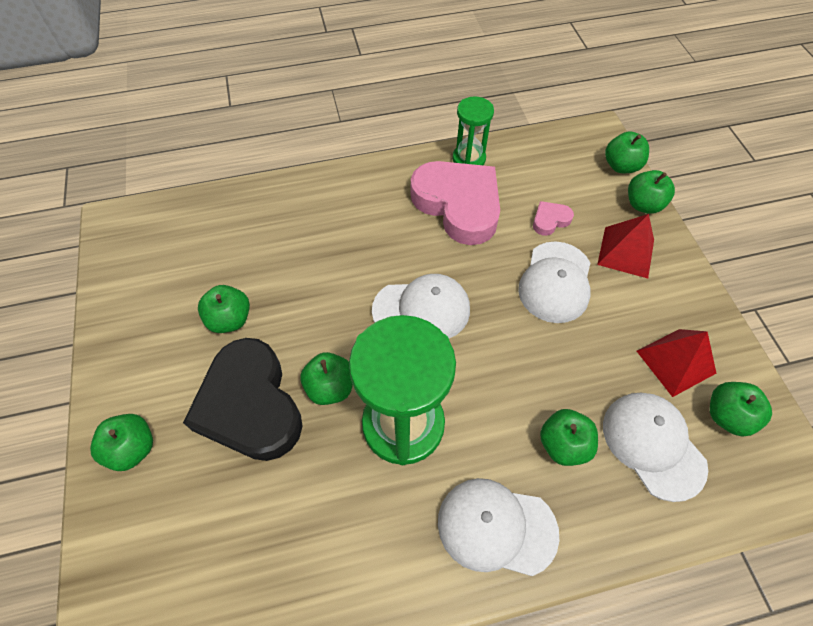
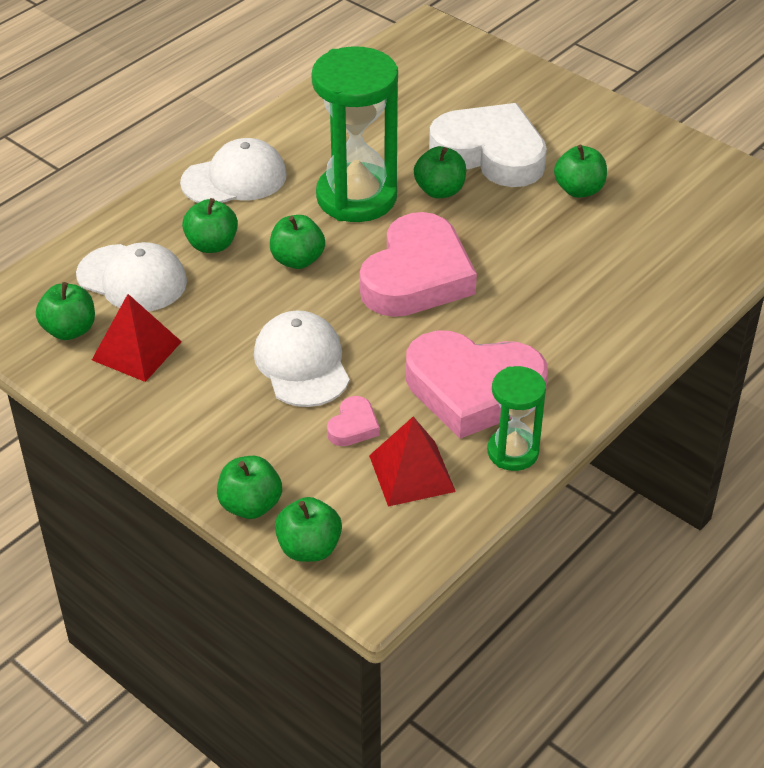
camera: 145 degrees right, 15 degrees down
green apple [90,414,153,471] -> green apple moved to [270,215,325,269]
black heart [183,338,303,461] -> white heart [429,103,547,187]
white cap [372,274,470,338] -> pink heart [360,212,477,317]
red pyramid [597,214,654,278] -> red pyramid moved to [369,417,456,507]

